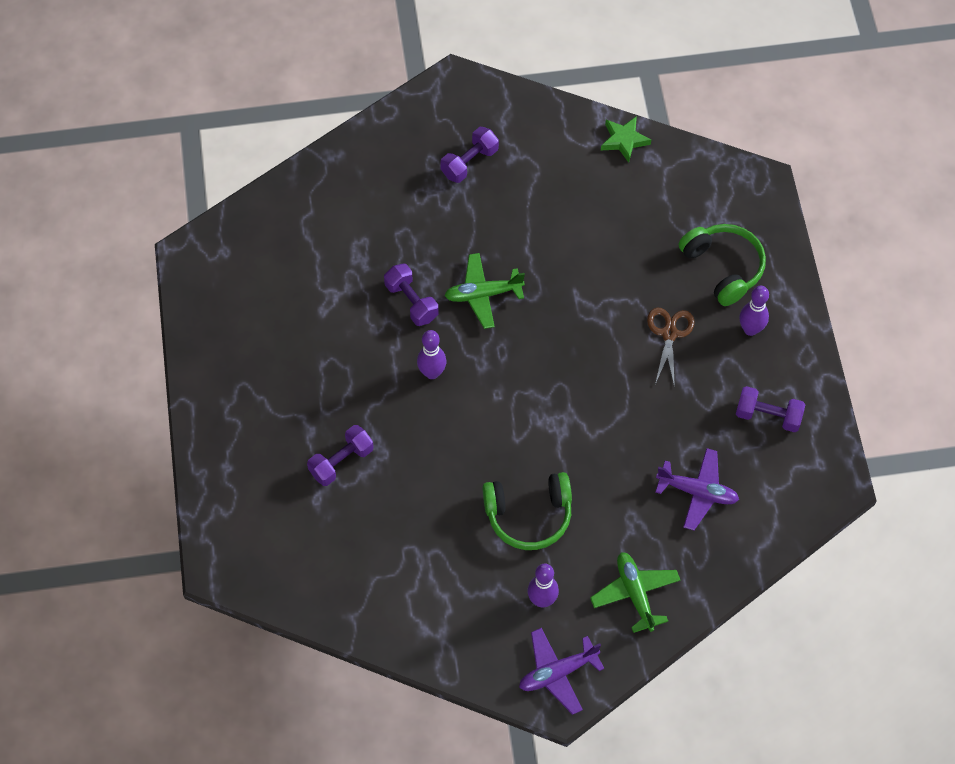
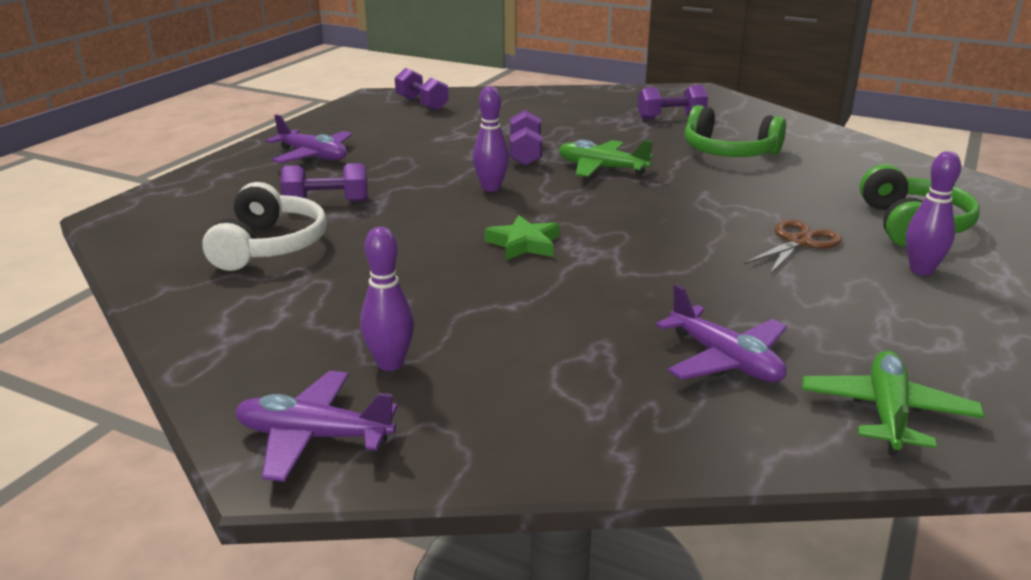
camera: 35 degrees right, 35 degrees down
green headphones [482,472,572,550] -> green headphones moved to [685,105,786,157]
green plane [590,552,681,633] -> green plane moved to [802,351,985,455]
green star [601,116,651,163] -> green star moved to [485,215,559,260]
purple dumbbell [736,386,806,432] -> purple dumbbell moved to [395,68,449,111]
none -> white headphones [202,182,327,271]
none -> purple plane [266,114,352,164]

